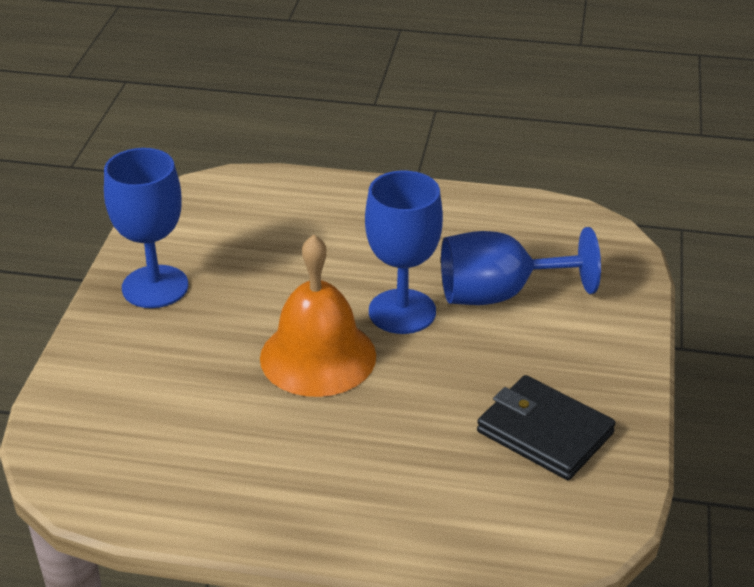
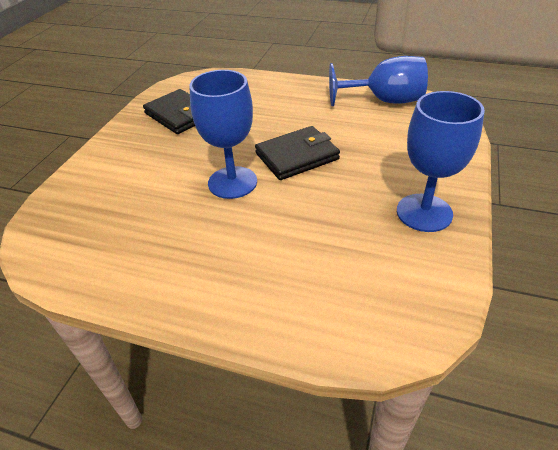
camera: 170 degrees left, 5 degrees up
orange bell [260,234,376,397] -> black wallet [255,126,340,180]
blue goblet [441,227,601,305] -> blue goblet moved to [329,56,428,106]

